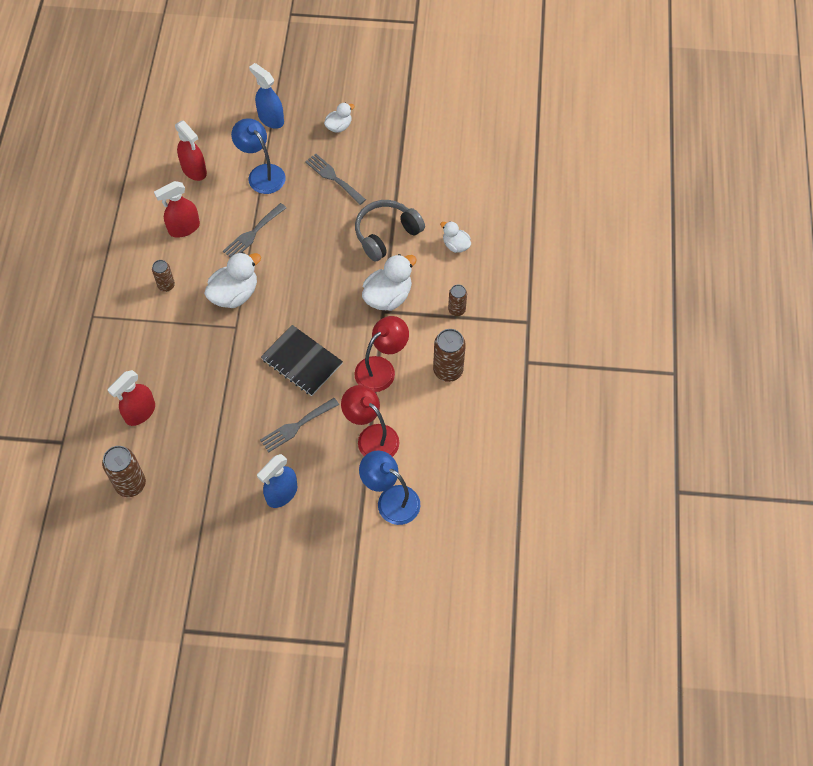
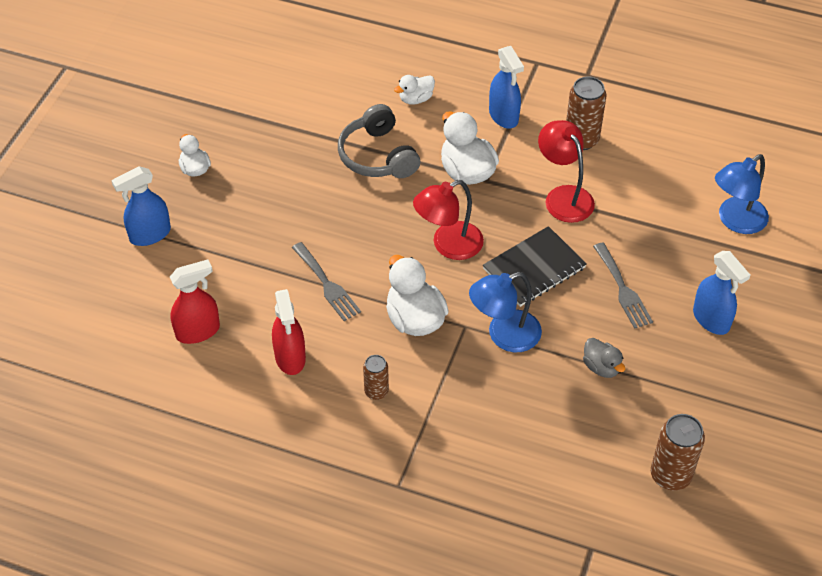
camera: 75 degrees left, 10 degrees down
red spray bottle [108,370,155,426] -> none
blue lamp [231,118,285,194] -> blue lamp moved to [469,272,542,352]
grey fork [305,154,366,205] -> none
red lamp [341,385,399,457] -> red lamp moved to [413,180,484,260]
brown can [448,284,467,316] -> blue spray bottle [489,46,524,129]
none -> grey duck [583,338,625,378]

